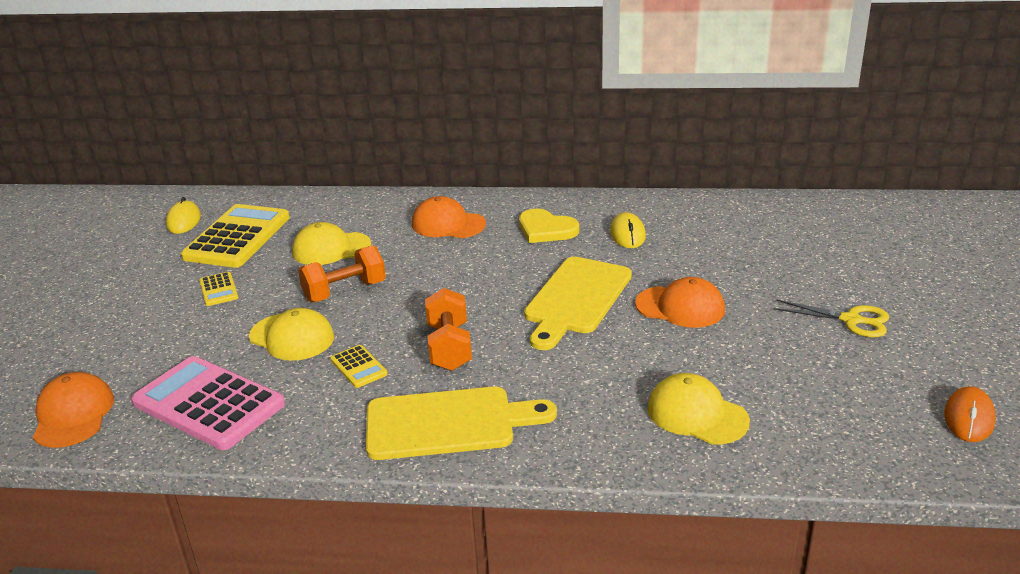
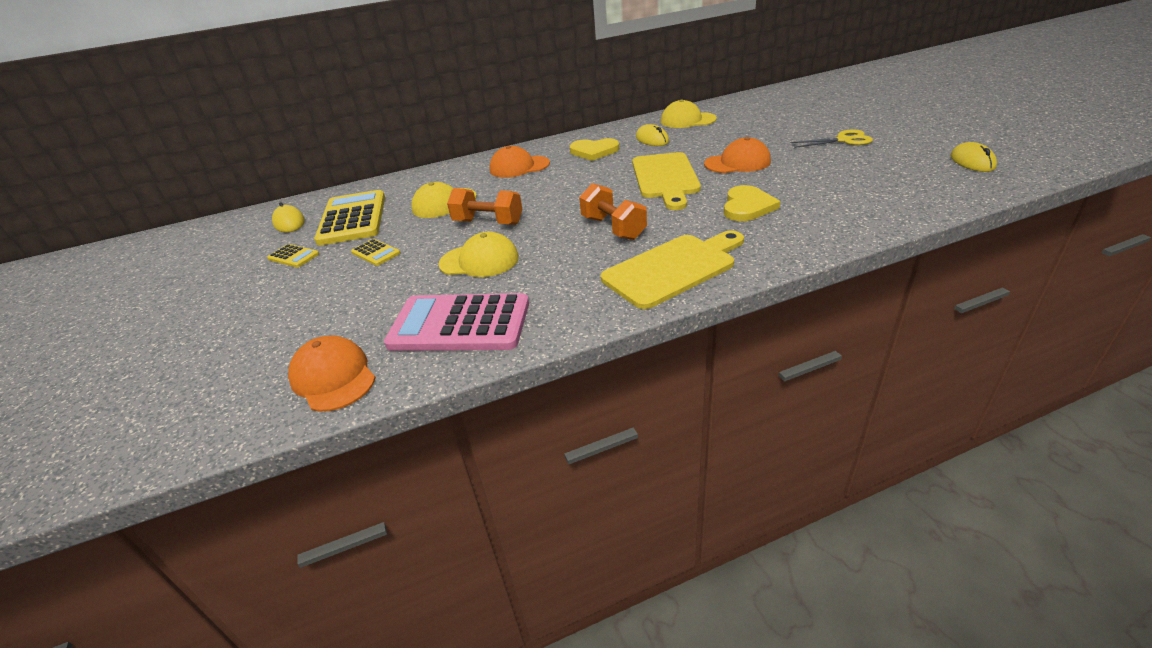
camera: 25 degrees left, 5 degrees up
orange dumbbell [298,245,386,302] -> orange dumbbell turned 75 degrees clockwise [447,188,522,225]
yellow calculator [330,345,388,388] -> yellow calculator moved to [267,244,319,268]
yellow cap [647,373,750,444] -> yellow cap moved to [661,99,717,128]
orange mouse [944,386,996,442] -> yellow mouse [951,142,997,172]
none -> yellow heart [724,185,780,221]

